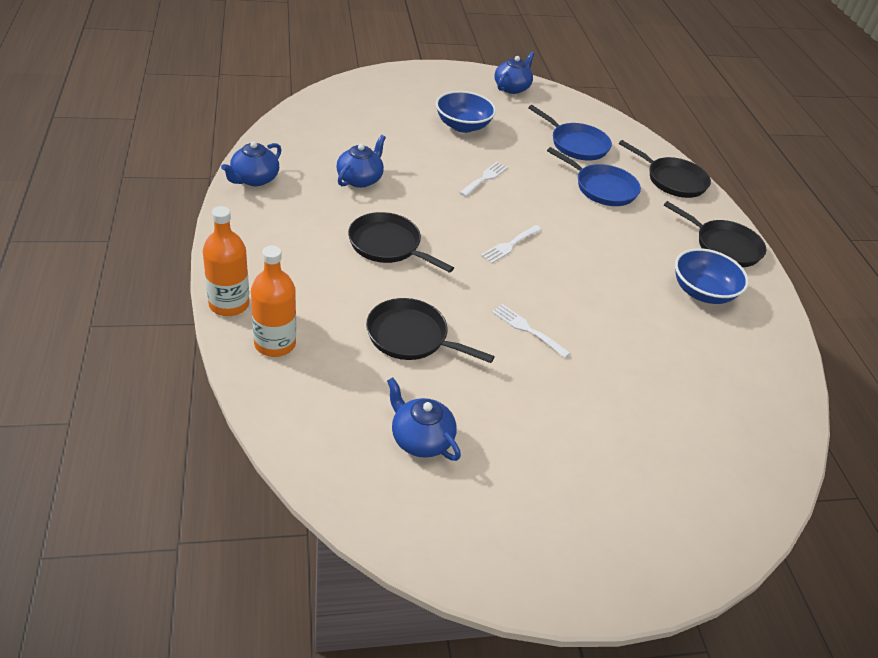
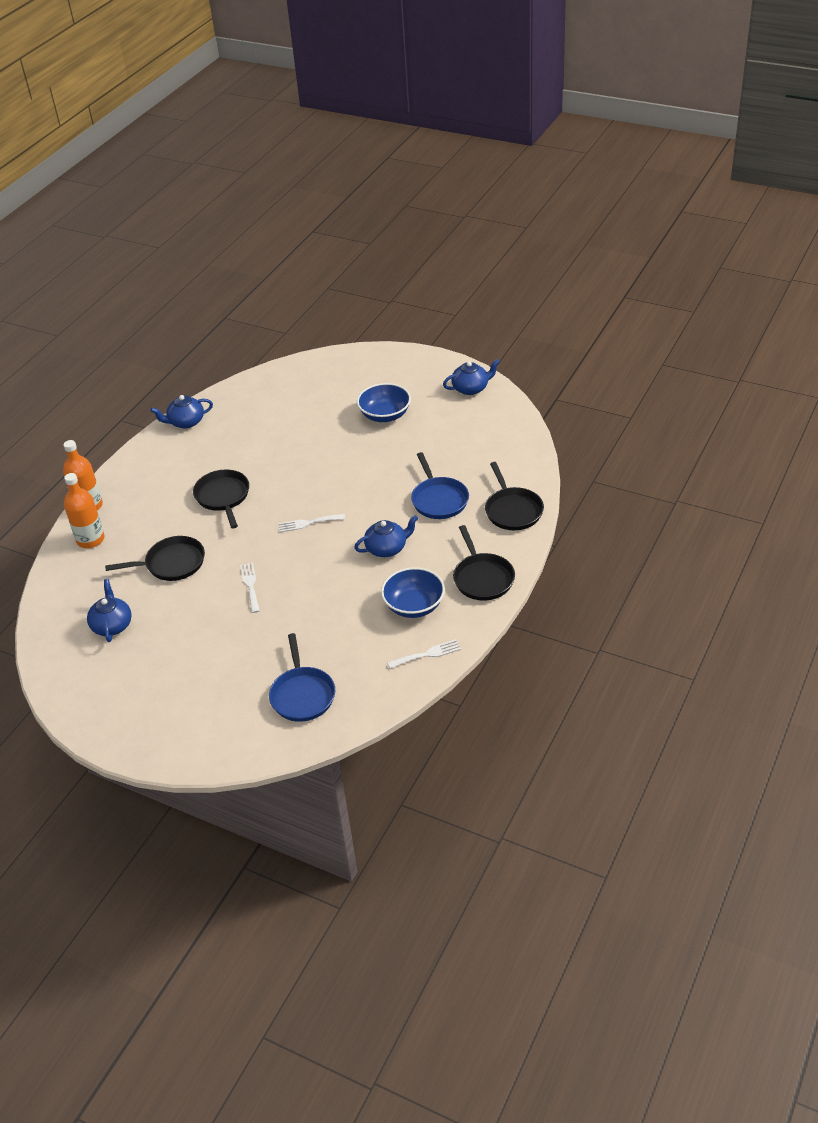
camera: 45 degrees right, 0 degrees up
blue teapot [336,135,386,188] -> blue teapot moved to [354,515,418,557]
black pan [366,298,495,363] -> black pan turned 105 degrees clockwise [105,536,205,581]
white fork [459,162,508,197] -> white fork moved to [387,639,461,669]
blue pan [528,105,612,161] -> blue pan moved to [269,633,335,722]

